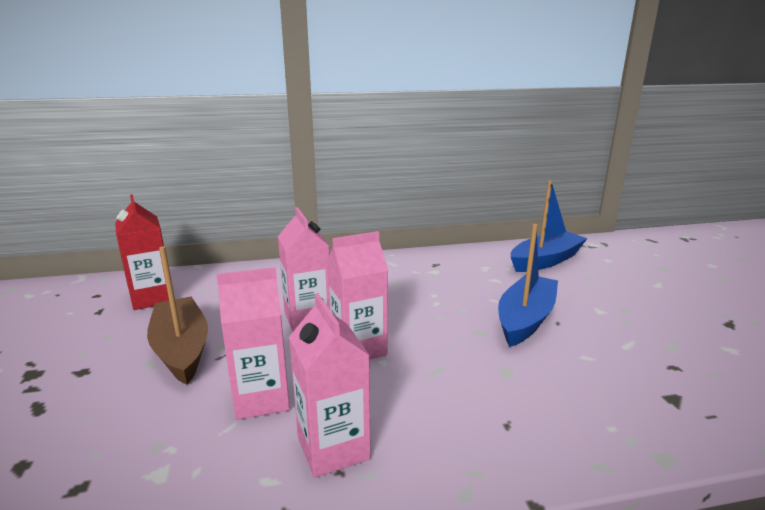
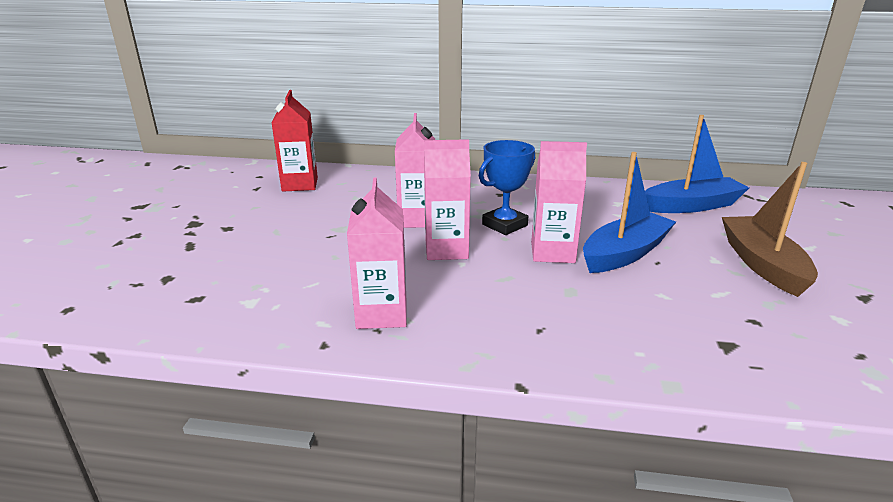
camera: 20 degrees right, 5 degrees up
brown boat [147,246,208,385] -> brown boat moved to [722,162,818,297]
pink carton [217,267,290,420] -> pink carton moved to [531,141,587,263]
none -> blue trophy [479,140,535,235]

